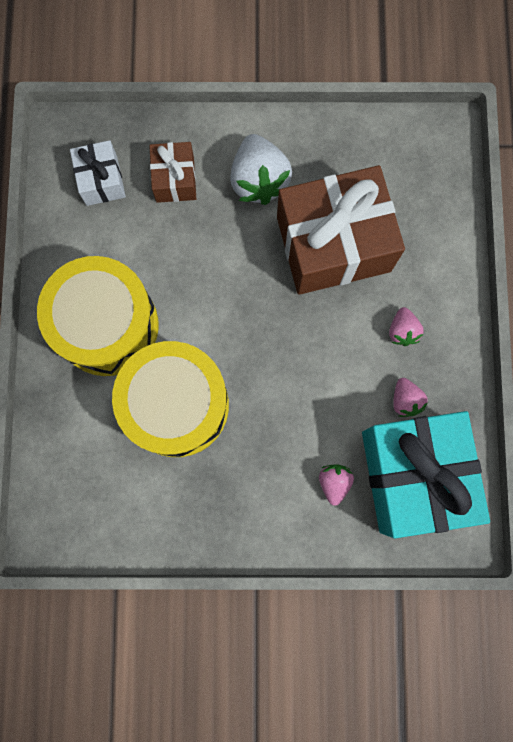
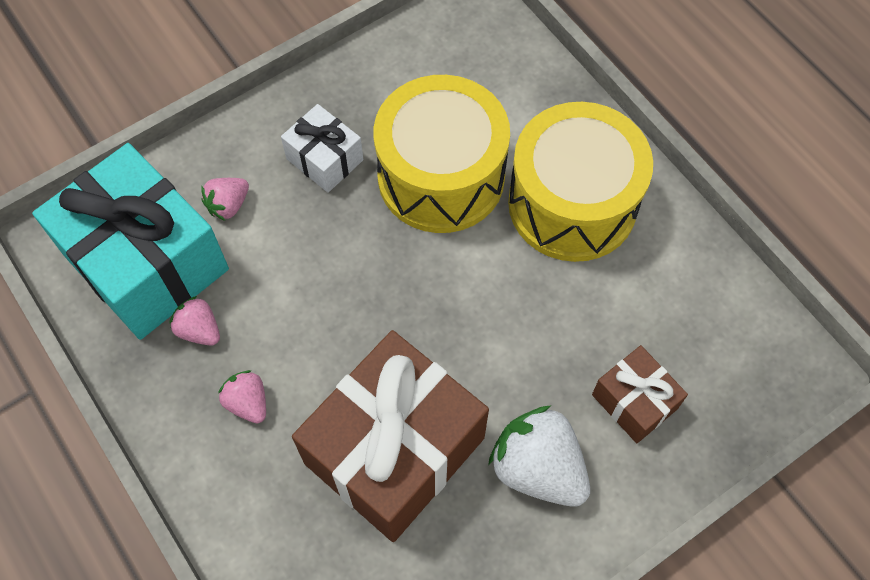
camera: 145 degrees right, 15 degrees down
white gift [70,140,126,206] -> white gift moved to [281,104,363,193]
pink strawberry [319,464,354,506] -> pink strawberry turned 75 degrees clockwise [201,178,249,221]

